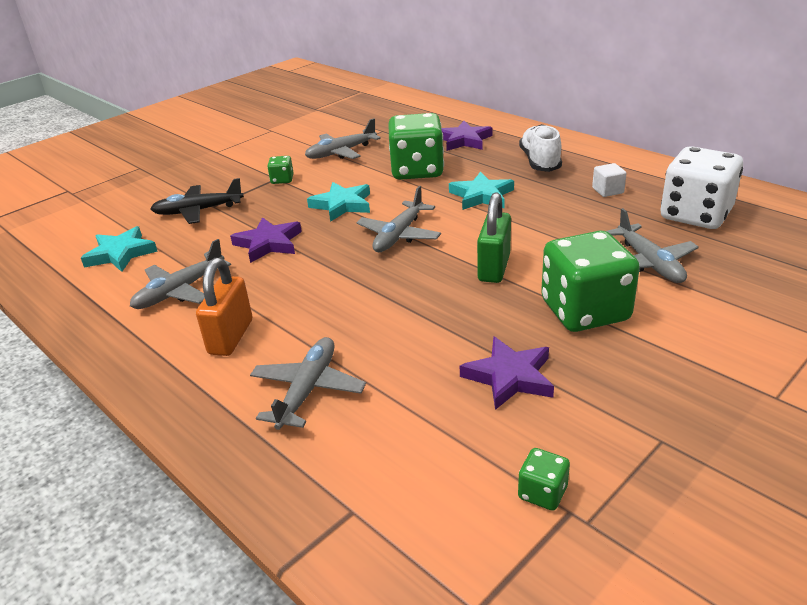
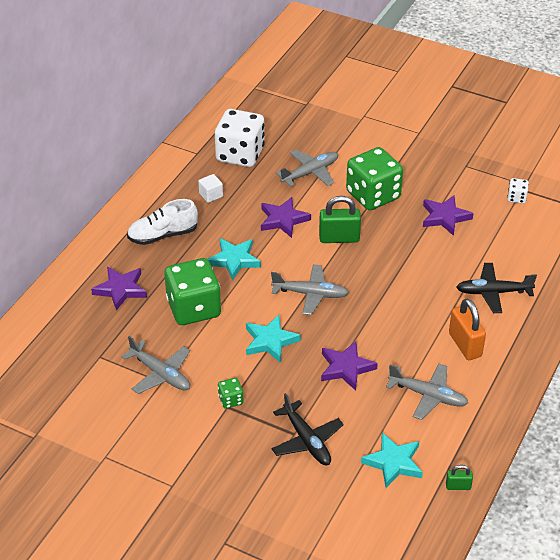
camera: 110 degrees left, 10 degrees up
orange padlock [196,258,252,356] -> orange padlock turned 75 degrees clockwise [449,299,486,360]
grey plane [250,337,366,430] -> black plane [456,263,537,313]
green dice [518,448,570,511] -> white dice [507,178,529,204]
none -> purple star [261,197,311,238]
none -> green padlock [446,465,473,490]

